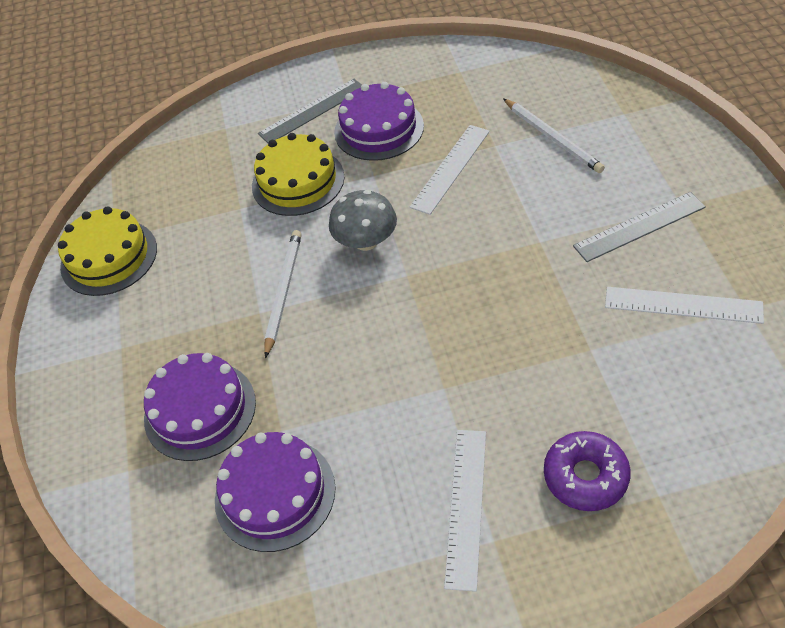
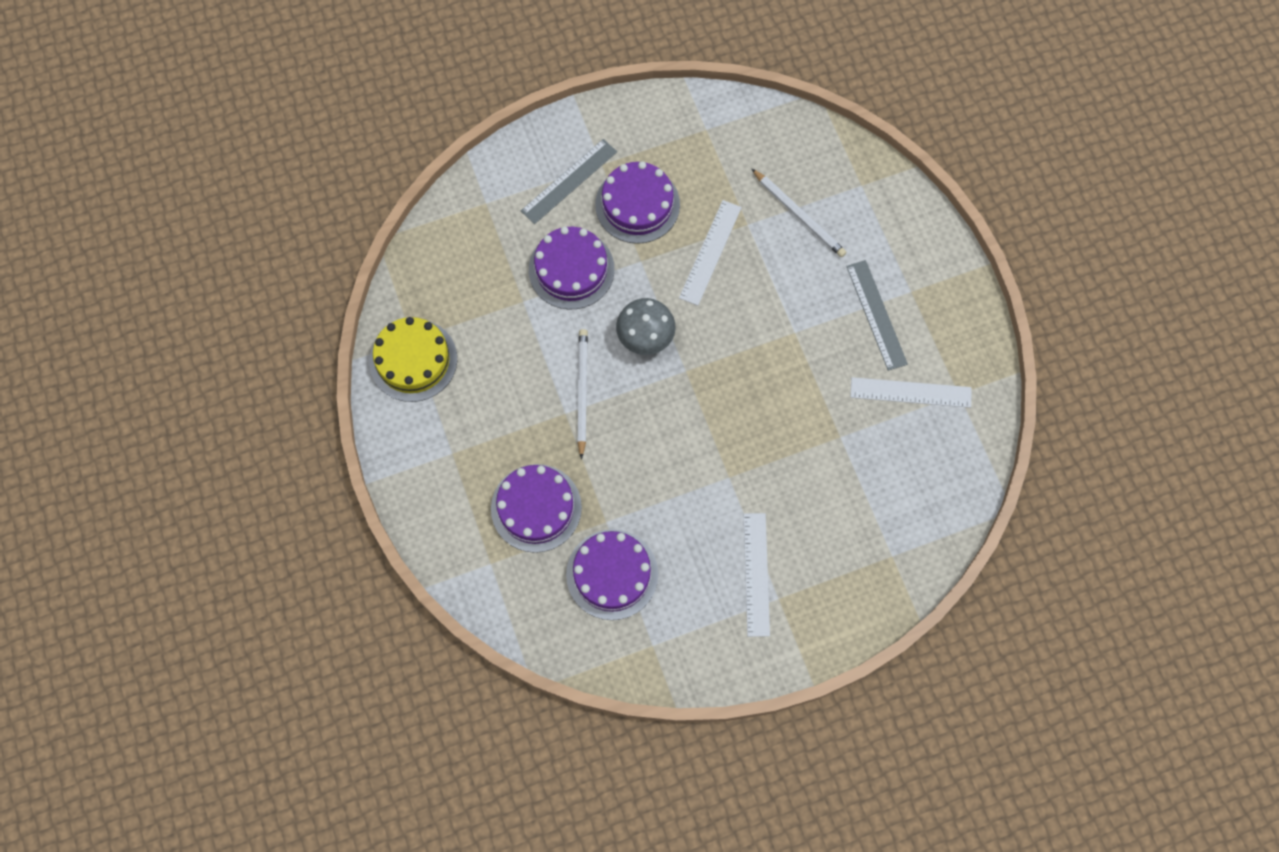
camera: 15 degrees left, 20 degrees up
yellow cake [252,133,344,216] -> purple cake [529,227,615,309]
purple donut [544,431,631,511] -> none
grey ruler [573,192,706,262] -> grey ruler turned 75 degrees counterclockwise [846,260,908,371]

